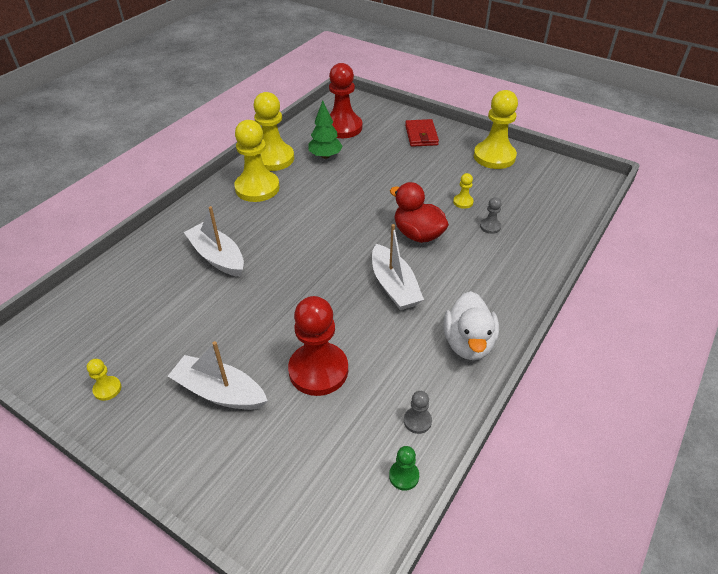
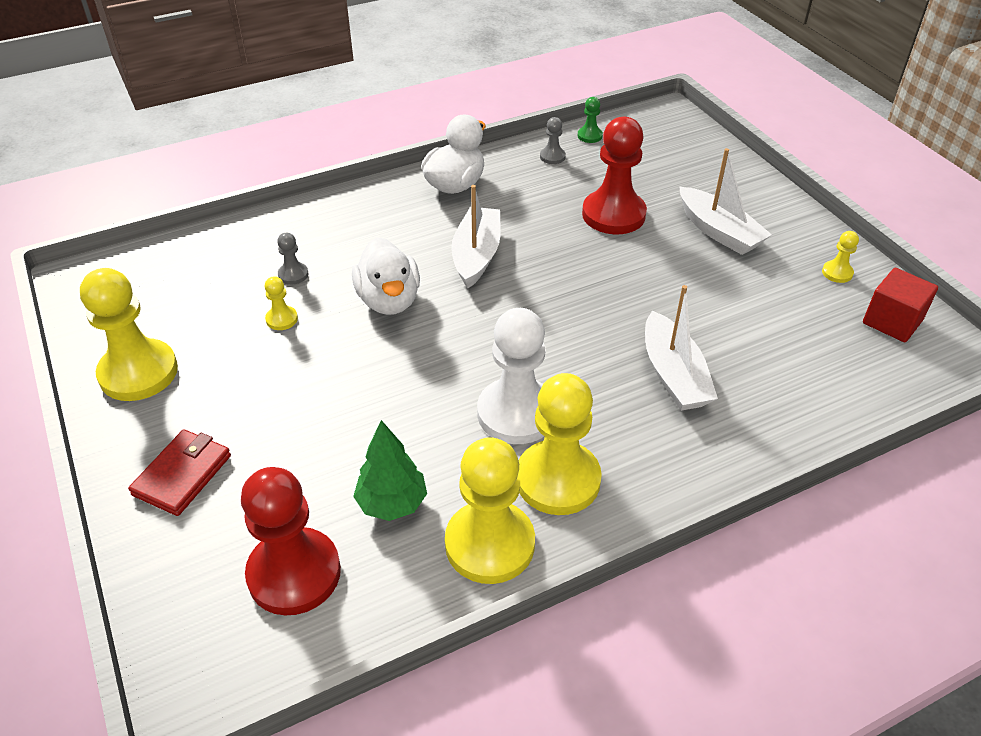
camera: 150 degrees left, 0 degrees up
red duck [390,182,449,243] -> white duck [352,237,420,315]
none -> white pawn [477,308,546,444]
none -> red cube [863,268,938,342]

